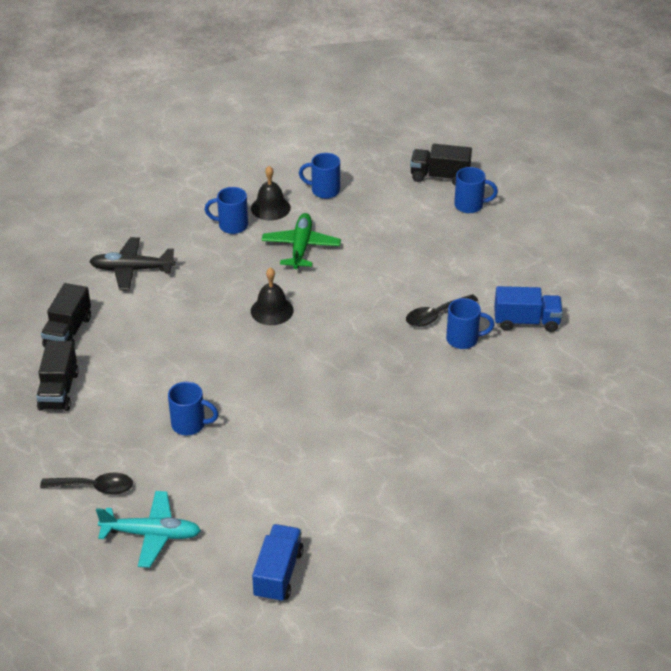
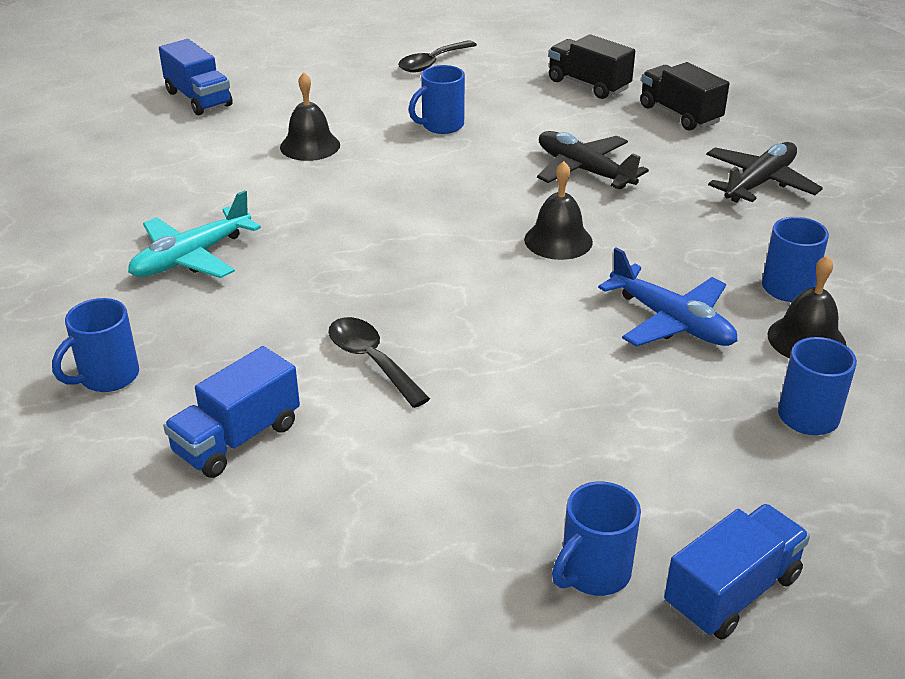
camera: 130 degrees right, 5 degrees down
turquoise plane [96,491,201,568] -> turquoise plane moved to [128,190,261,278]
green plane [262,213,341,269] -> blue plane [598,247,737,347]
black spoon [406,294,478,327] -> black spoon turned 45 degrees counterclockwise [328,317,430,408]
black truck [410,144,472,186] -> blue truck [664,504,810,640]
blue mug [446,298,494,349] -> blue mug moved to [52,298,139,392]
none -> black bell [280,73,340,161]
none -> black plane [537,131,649,189]

